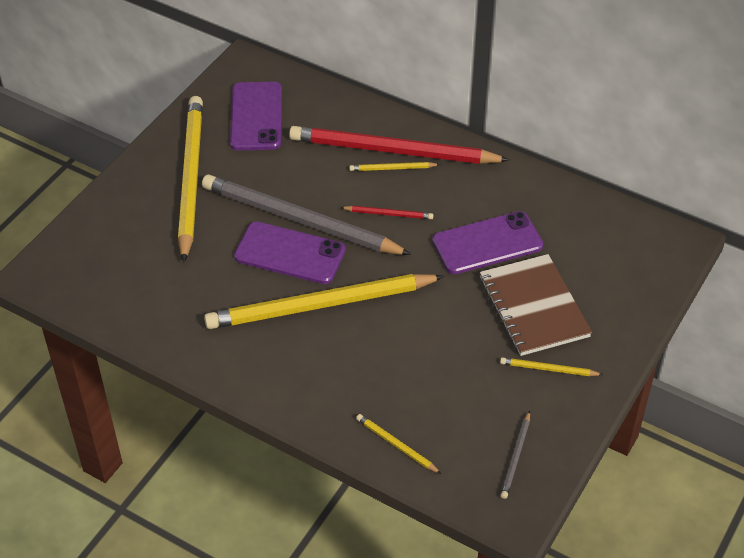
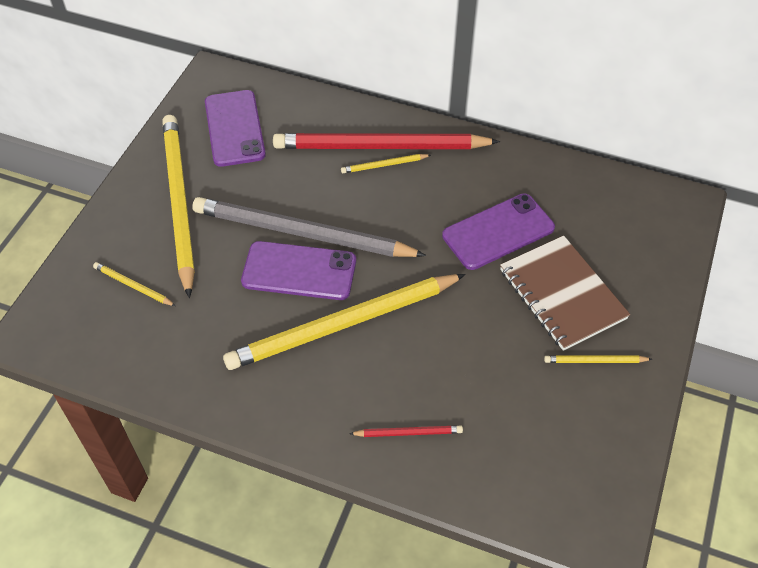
camera: 10 degrees left, 5 degrees up
red pencil [340,206,433,219] -> red pencil moved to [349,426,463,437]
yellow pencil [356,414,441,474] -> yellow pencil moved to [93,262,176,306]
grey pencil [500,411,530,499] -> none

